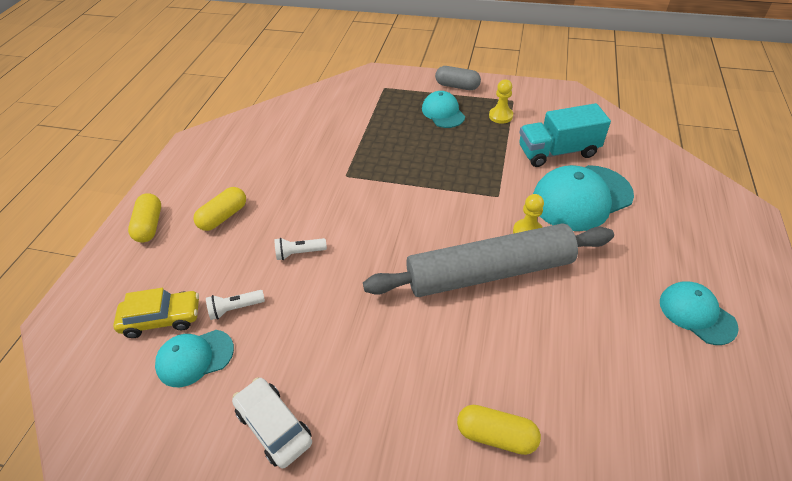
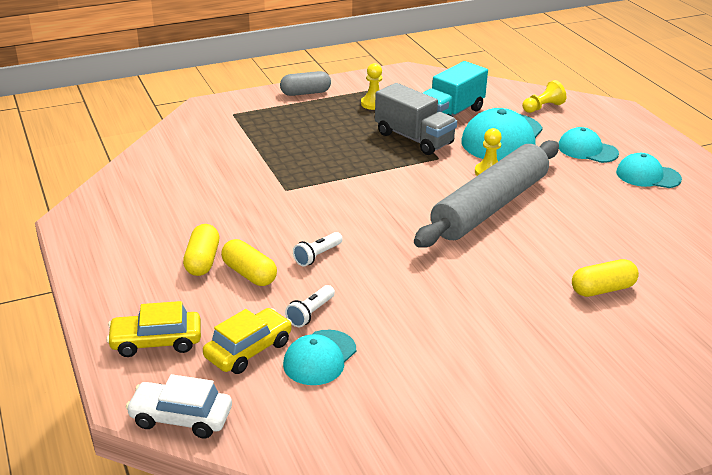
camera: 40 degrees left, 15 degrees down
yellow capsule [128,193,161,243] -> yellow capsule moved to [221,239,277,286]
white car [232,377,312,468] -> white car moved to [126,374,232,438]
turquoise cap [422,91,465,128] -> turquoise cap moved to [559,127,619,163]
none -> yellow car [106,301,201,357]
none -> grey truck [375,83,457,155]
none -> yellow pawn [522,80,566,113]

